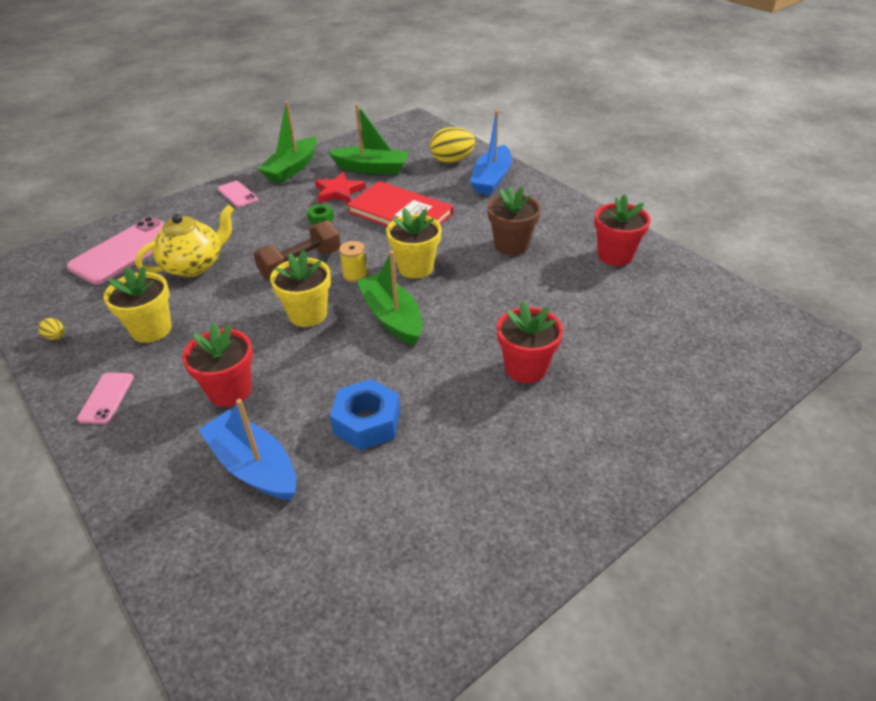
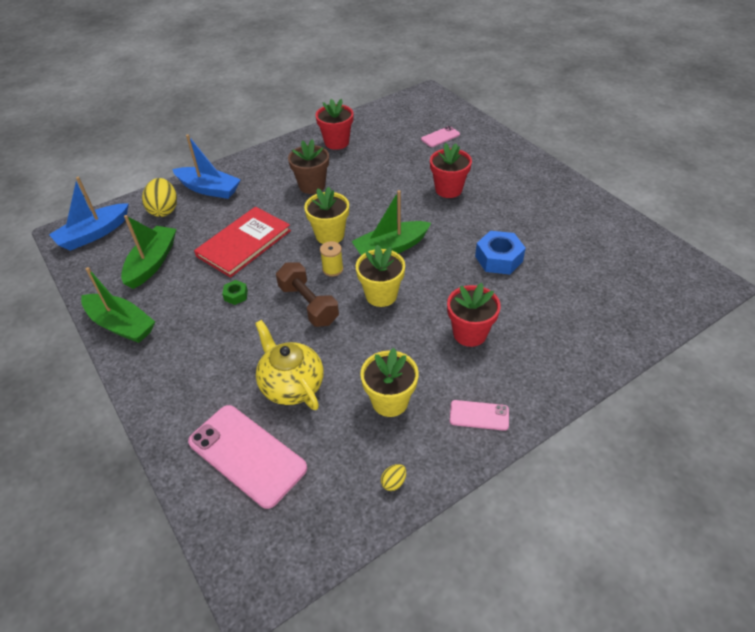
camera: 85 degrees left, 5 degrees up
blue boat [199,399,296,500] -> blue boat moved to [49,177,129,251]
pink phone [218,181,258,207] -> pink phone moved to [421,126,460,147]
red star [315,172,366,203] -> none

